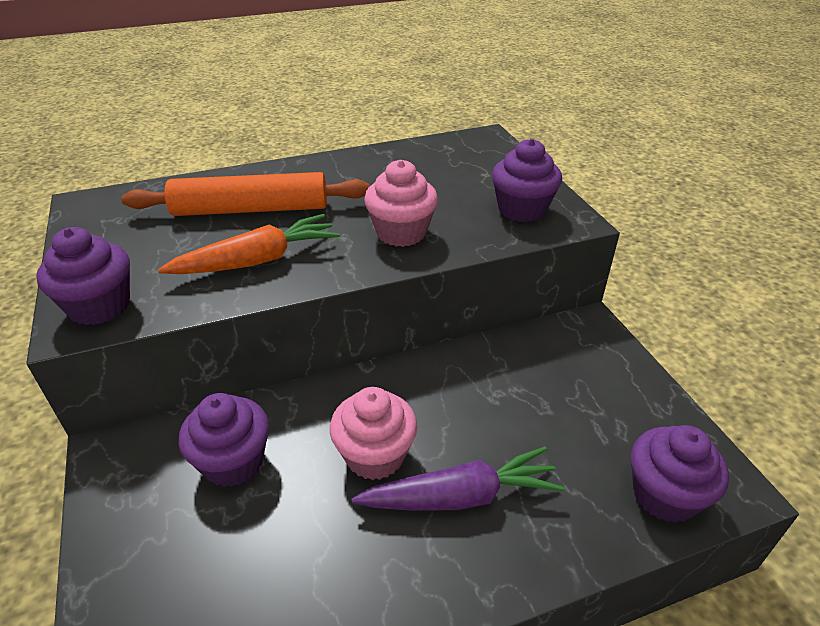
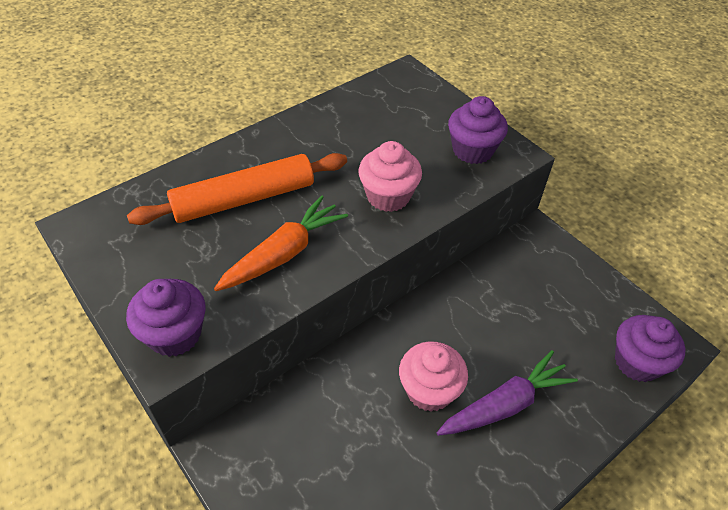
camera: 20 degrees left, 10 degrees up
purple cupcake [179,393,269,487] -> none

